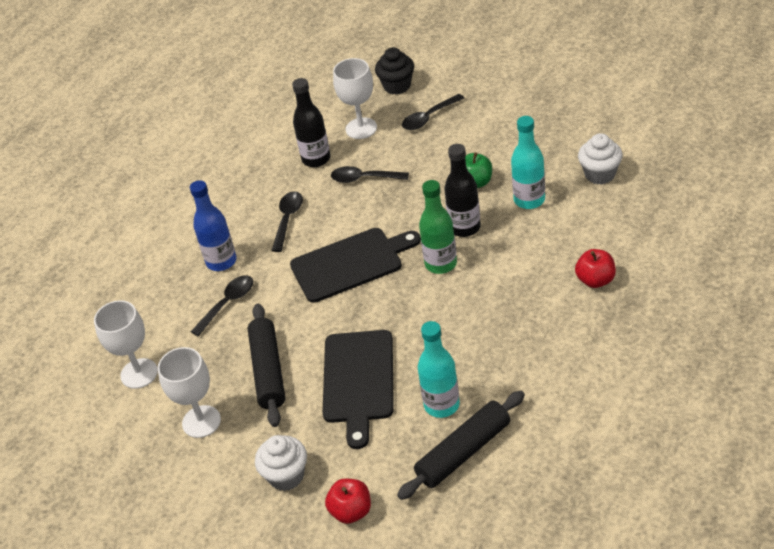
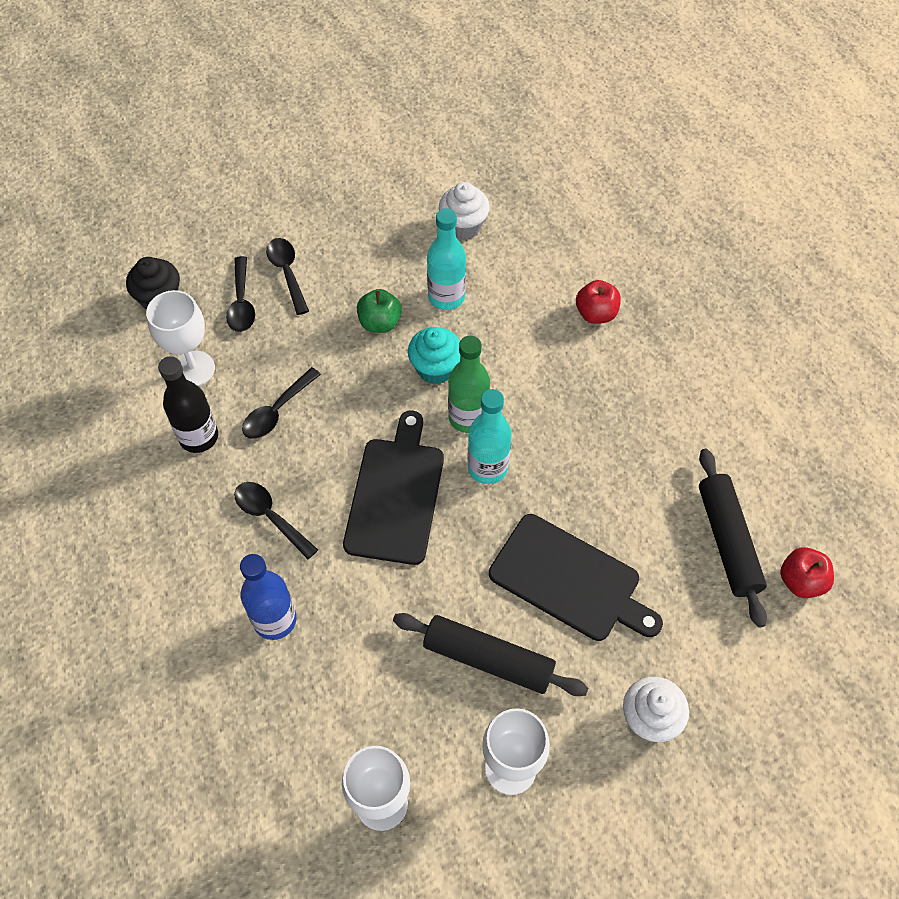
camera: 65 degrees left, 15 degrees up
black spoon [191,275,253,336] -> black spoon moved to [266,238,309,315]
red apple [325,479,371,524] -> red apple moved to [780,547,834,598]
turquoise bottle [418,321,460,418] -> turquoise bottle moved to [467,389,512,484]
black bottle [444,144,481,237] -> turquoise cupcake [408,327,460,384]

